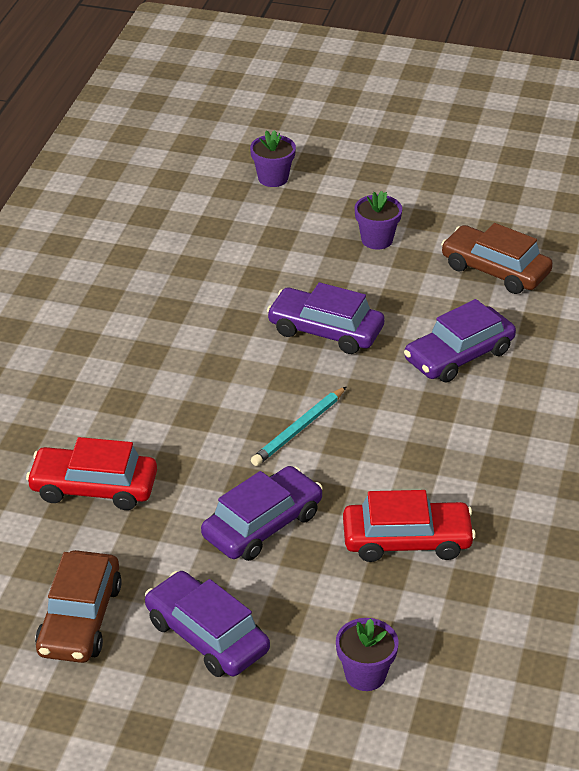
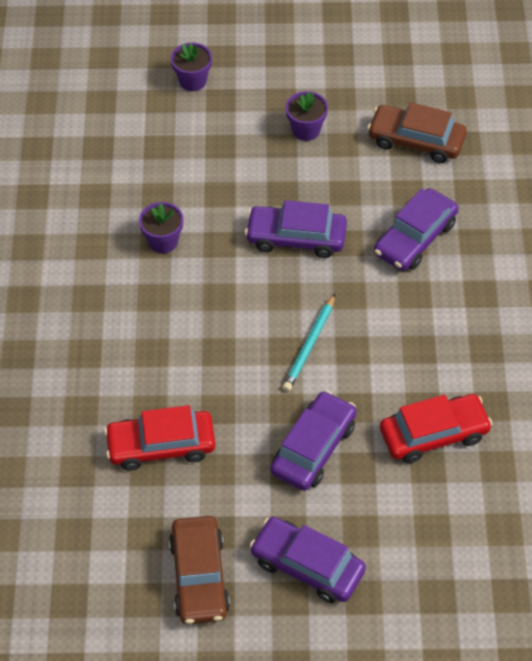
camera: 15 degrees left, 15 degrees up
purple flower pot [336,618,399,691] -> purple flower pot moved to [139,202,184,253]

